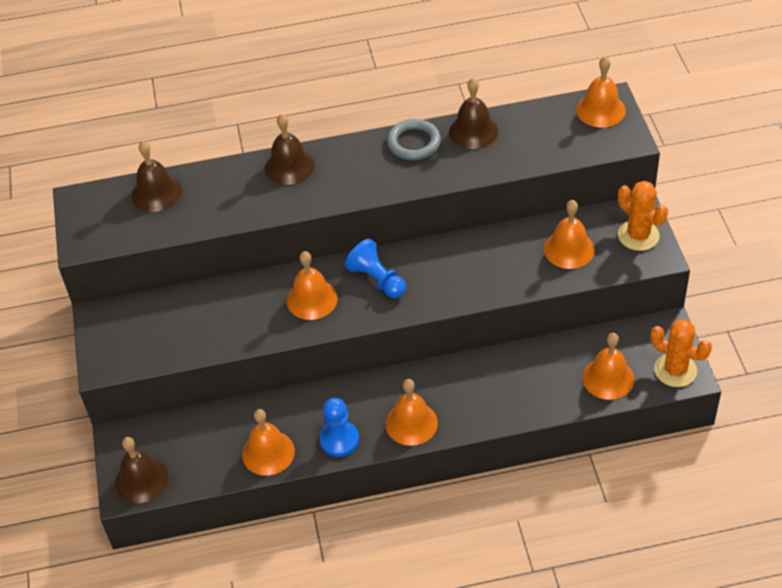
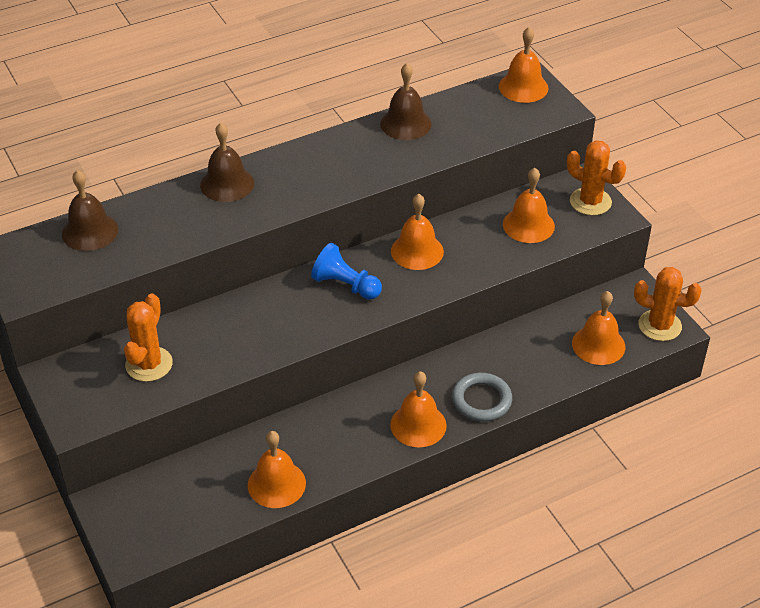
camera: 20 degrees left, 5 degrees down
brown bell [115,437,168,503] -> none
orange bell [287,251,338,320] -> orange bell moved to [391,194,444,270]
blue pawn [319,398,359,457] -> none
grey ring [387,119,441,160] -> grey ring moved to [452,373,512,422]
none -> orange cactus [124,293,173,382]

